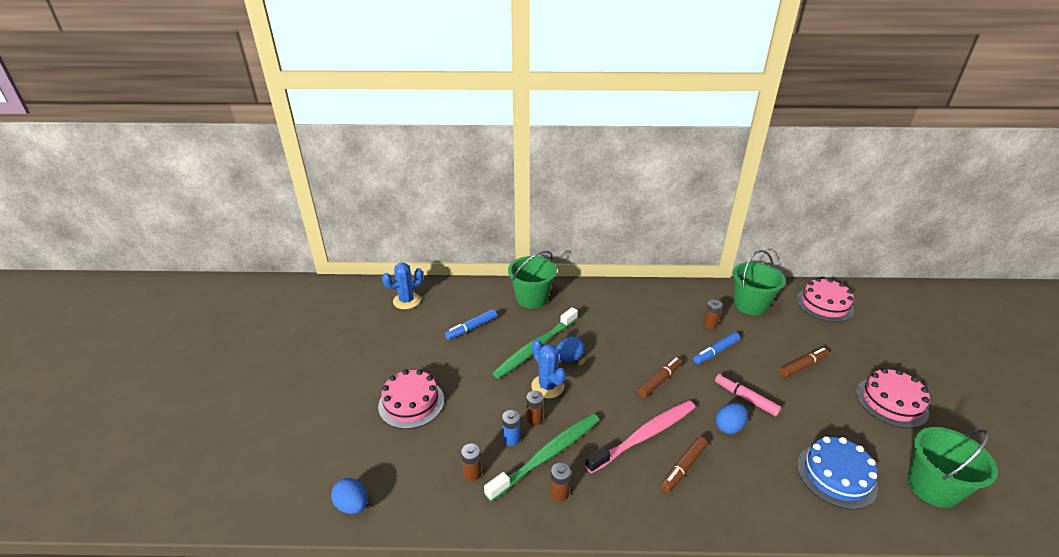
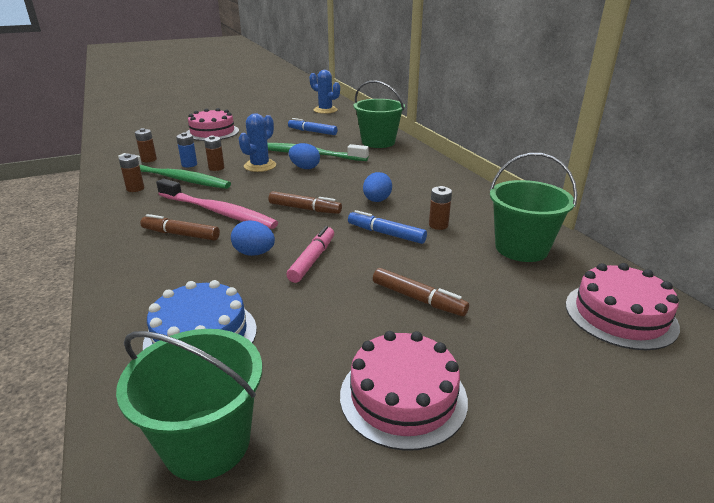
camera: 65 degrees right, 5 degrees down
blue egg [331,478,368,514] -> blue egg moved to [363,172,392,202]

